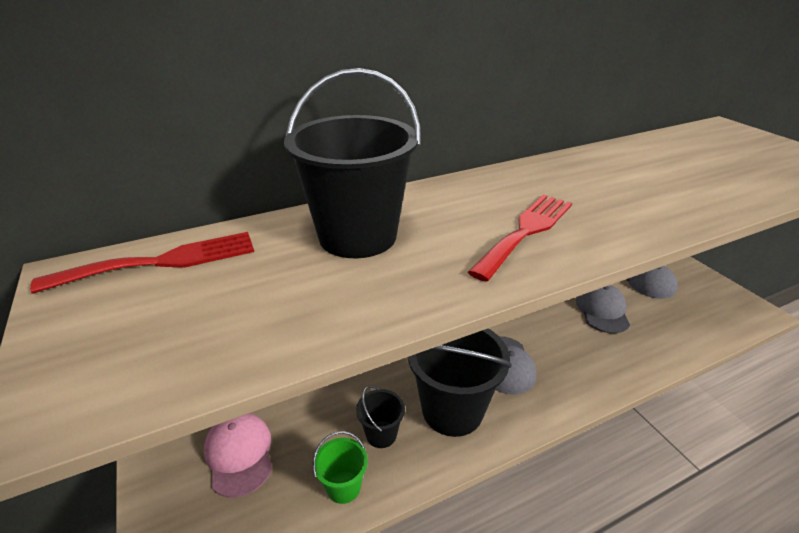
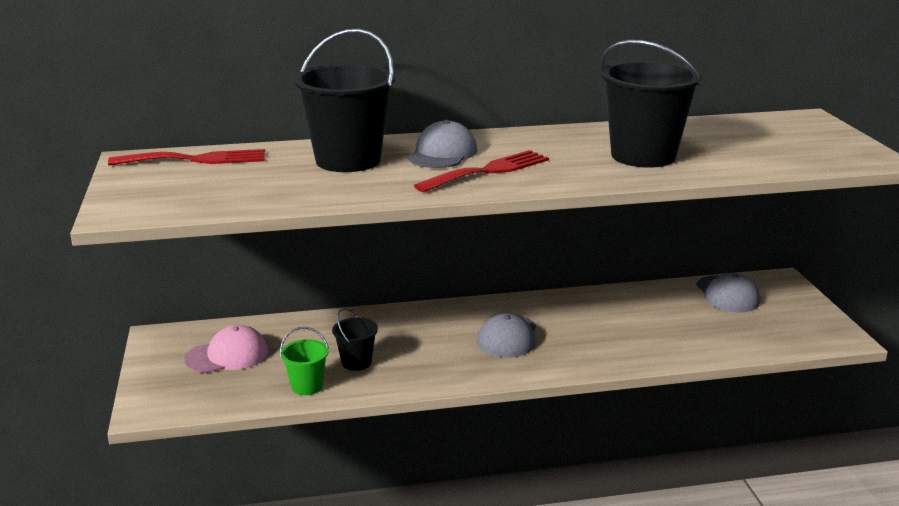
camera: 15 degrees right, 10 degrees down
pink cap [203,413,272,498] -> pink cap turned 75 degrees clockwise [184,325,268,373]
black bucket [408,328,512,437] -> black bucket moved to [600,40,702,168]
grey cap [576,285,630,333] -> grey cap moved to [407,120,477,168]

